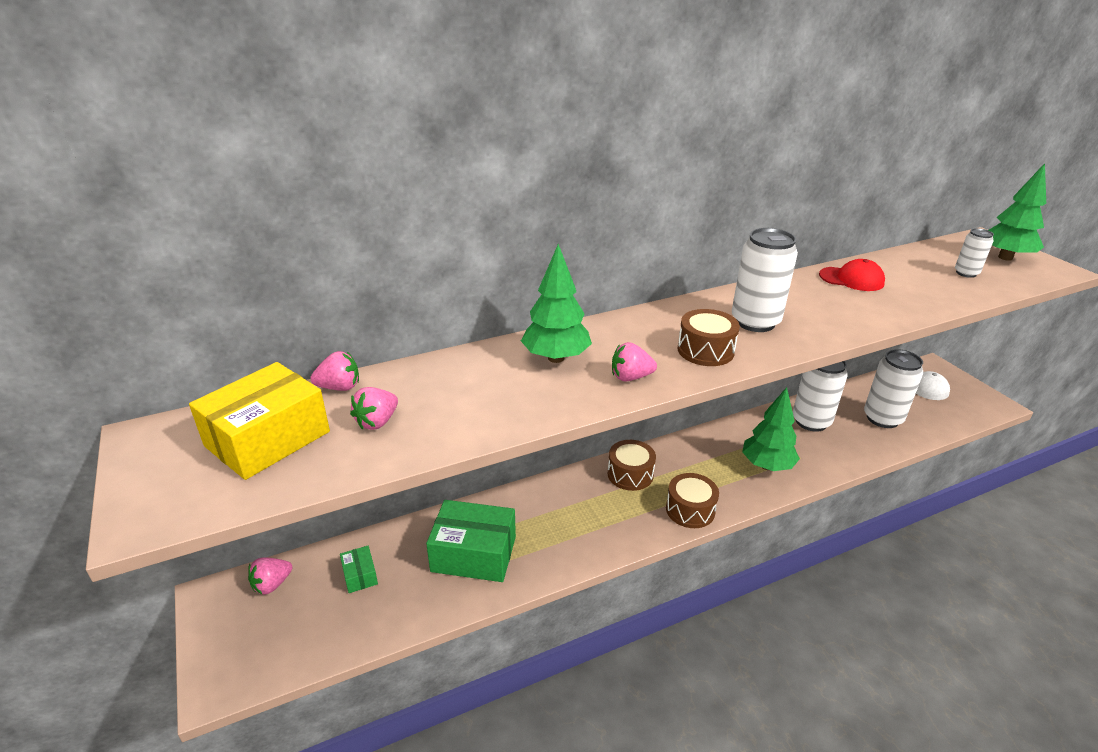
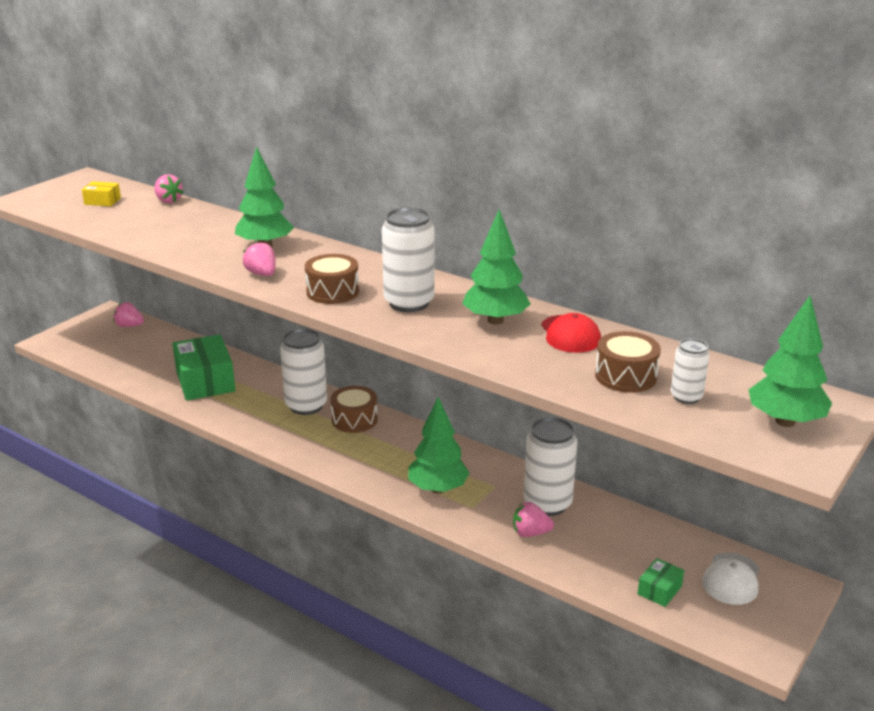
camera: 60 degrees right, 5 degrees down
yellow box [189,362,330,480] -> yellow box [82,181,121,206], size x0.47
green box [340,546,378,593] -> green box moved to [637,558,684,607]
pink strawberry [350,387,398,430] -> pink strawberry moved to [513,502,554,537]
brown drum [666,473,719,528] -> brown drum moved to [595,331,661,393]
white can [864,349,923,428] -> white can moved to [280,329,327,415]
none -> green tree [462,209,531,325]

